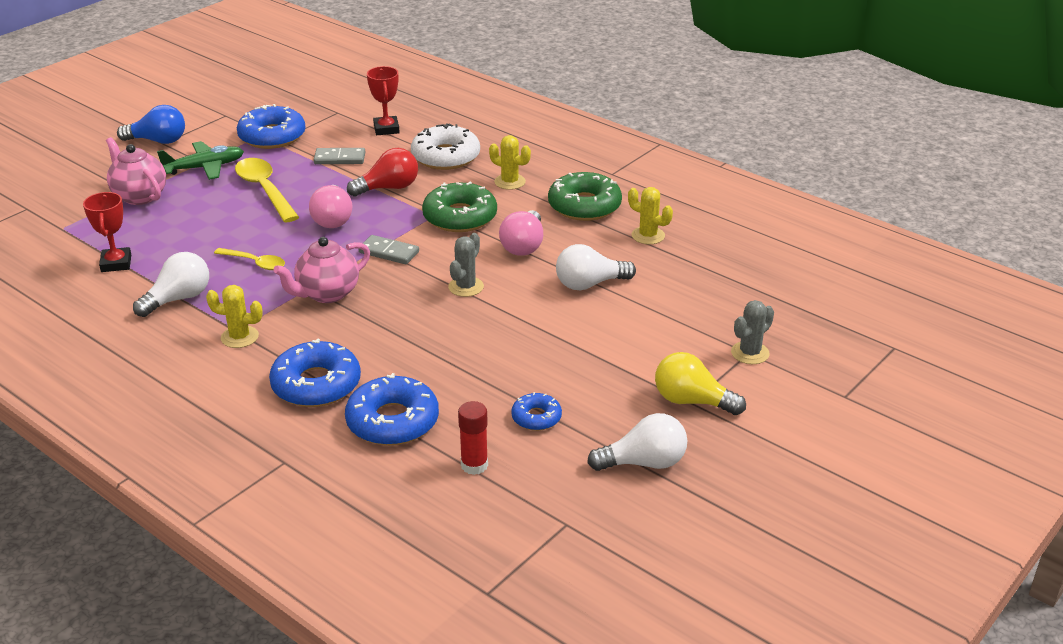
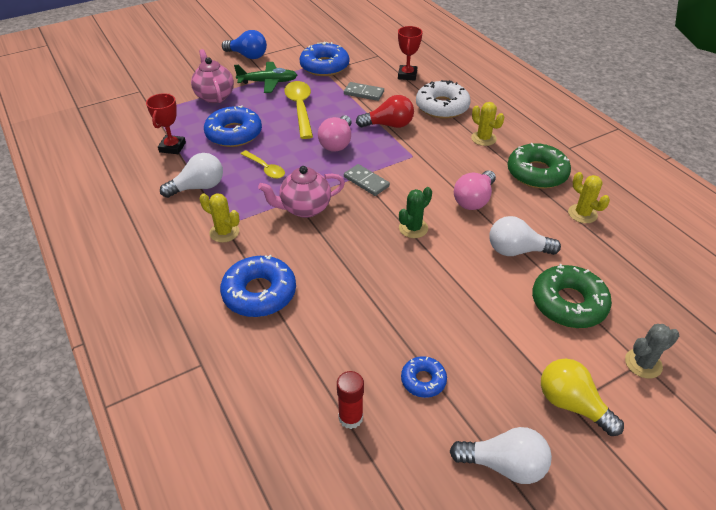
camera: 20 degrees right, 10 degrees up
blue donut [345,373,439,446] -> blue donut moved to [204,105,262,147]
green donut [422,182,497,232] -> green donut moved to [532,264,612,328]
grey cactus [448,233,484,297] -> green cactus [399,187,432,238]

